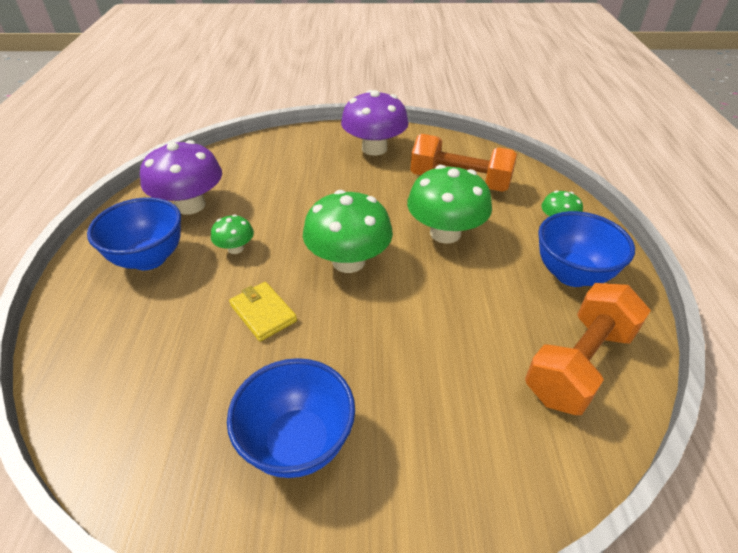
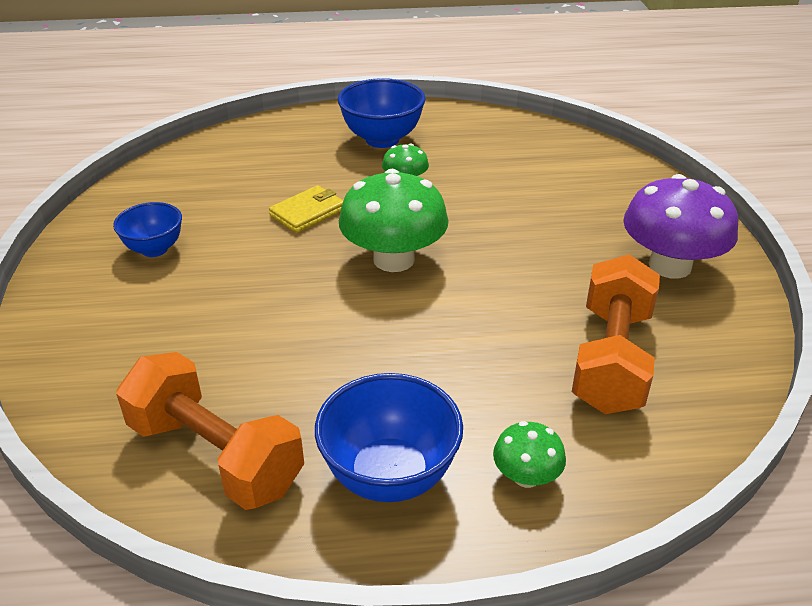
camera: 85 degrees right, 5 degrees down
purple mushroom [140,140,222,214] -> none
blue bowl [227,358,355,478] -> blue bowl [113,202,182,257], size x0.63
green mushroom [407,165,492,244] -> none

